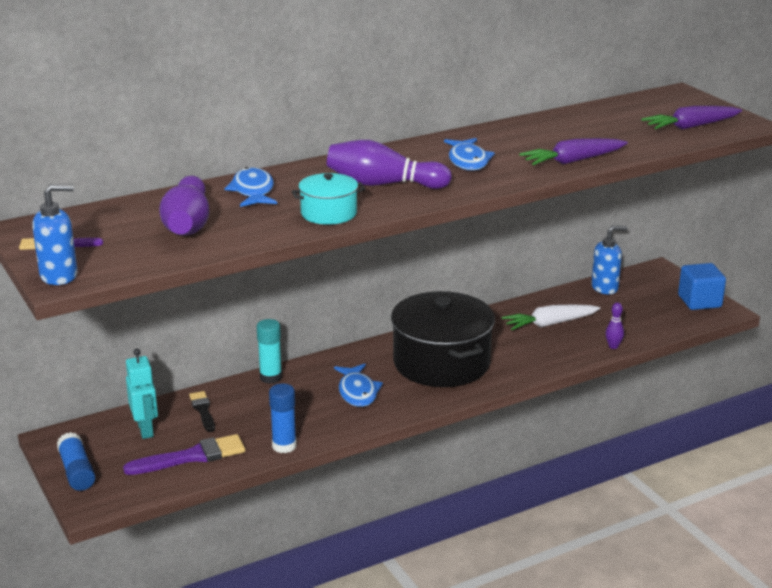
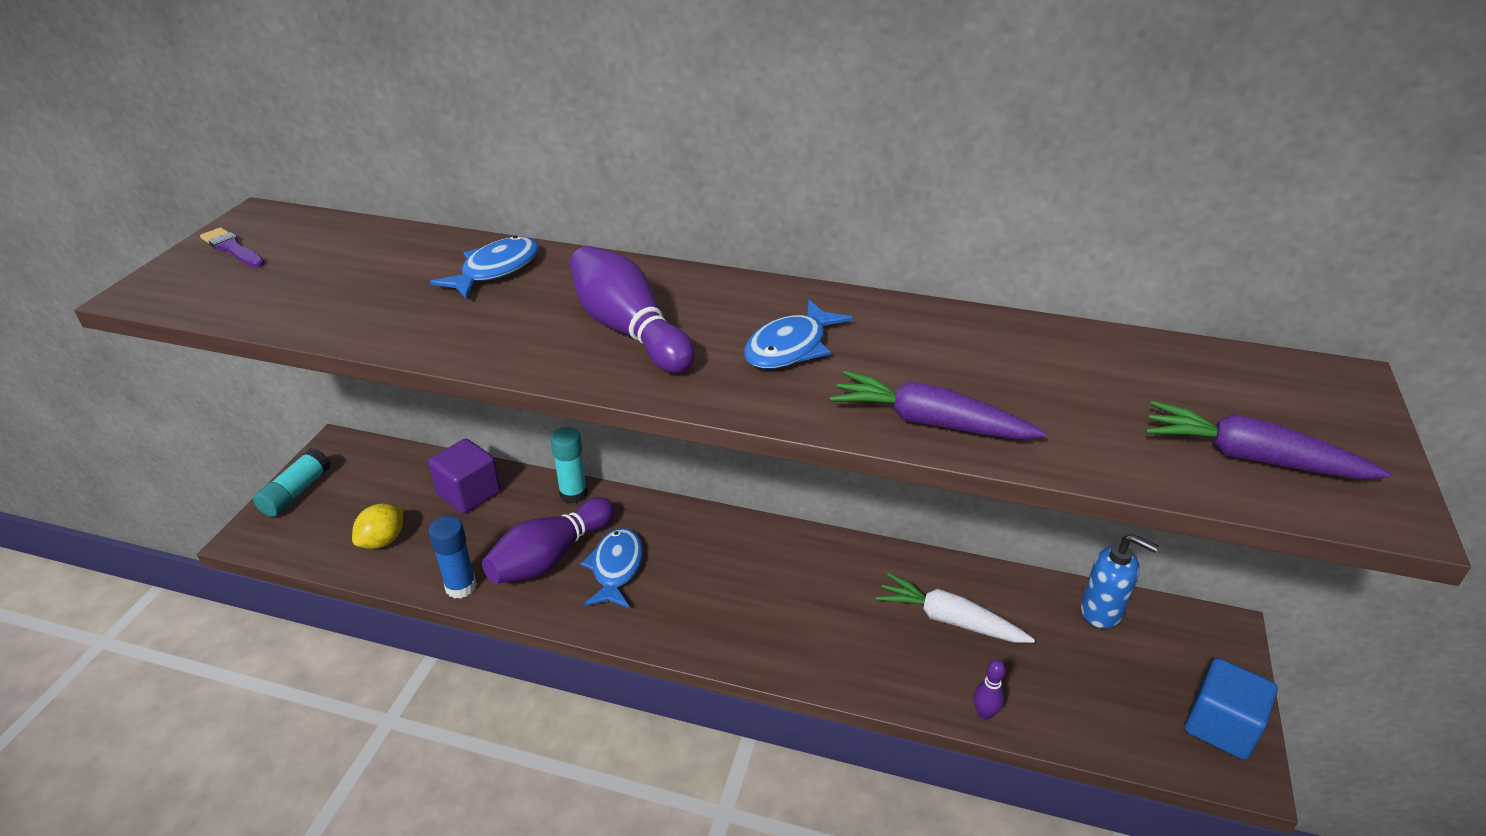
camera: 45 degrees right, 10 degrees up
blue soap dispenser [32,184,78,285] -> none
blue glue stick [57,432,95,491] -> turquoise glue stick [253,448,331,517]
purple brush [123,434,245,475] -> yellow lemon [352,504,403,549]
turquoise robot [126,349,158,439] -> none
purple bowling pin [159,176,209,235] -> purple bowling pin moved to [482,497,615,584]
black brush [189,391,215,432] -> purple cube [428,439,501,514]
turquoise pot [292,173,365,225] -> none
blue fish [334,364,383,407] -> blue fish turned 150 degrees clockwise [581,528,643,608]
black pot [391,291,495,387] -> none

